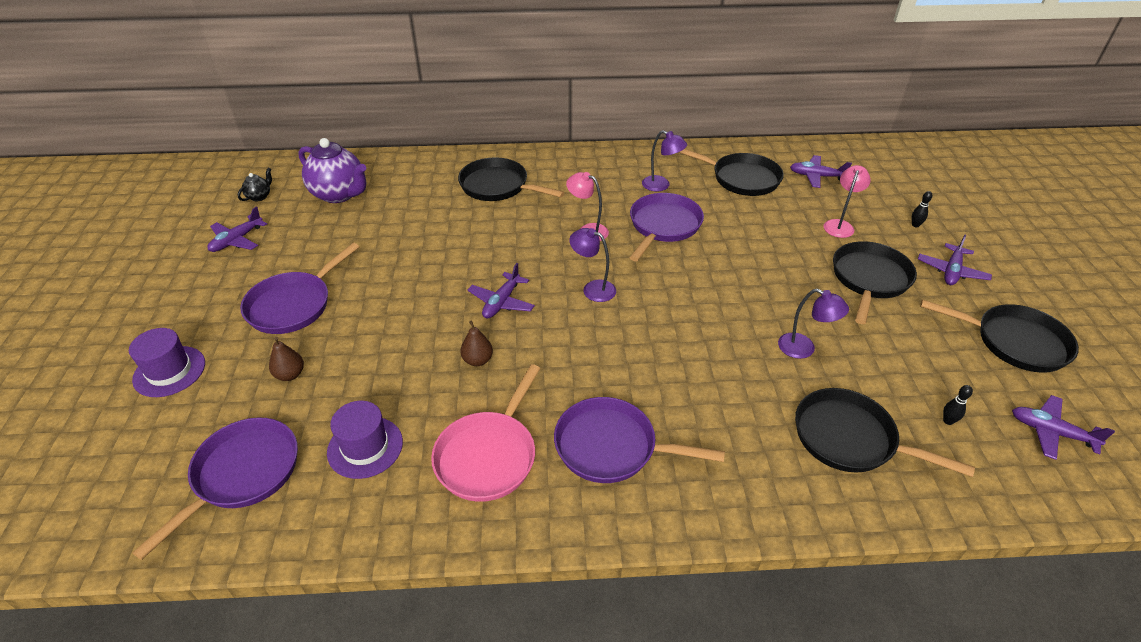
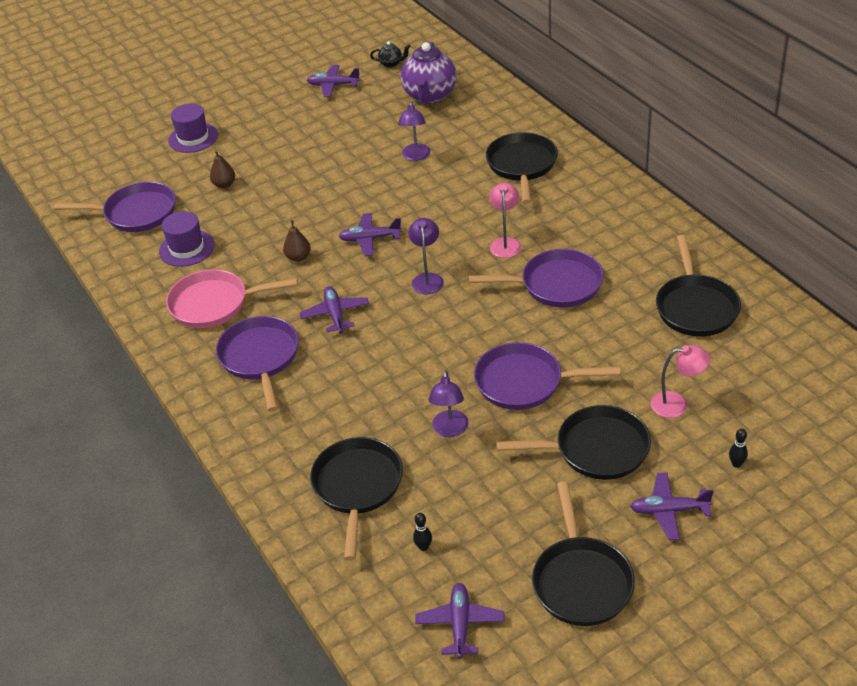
camera: 65 degrees right, 0 degrees up
purple pan [240,243,359,334] -> purple pan moved to [474,342,620,410]
purple lamp [642,130,687,192] -> purple lamp moved to [398,101,430,161]
purple plane [790,155,852,188] -> purple plane moved to [299,286,369,333]

